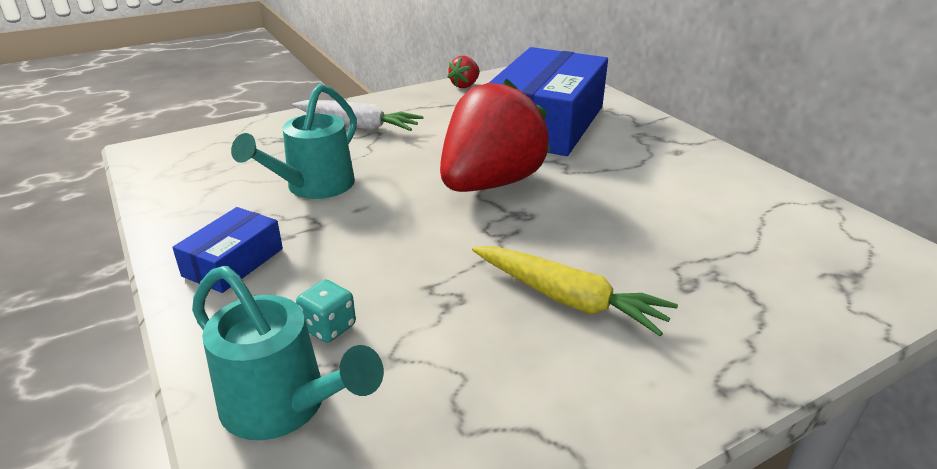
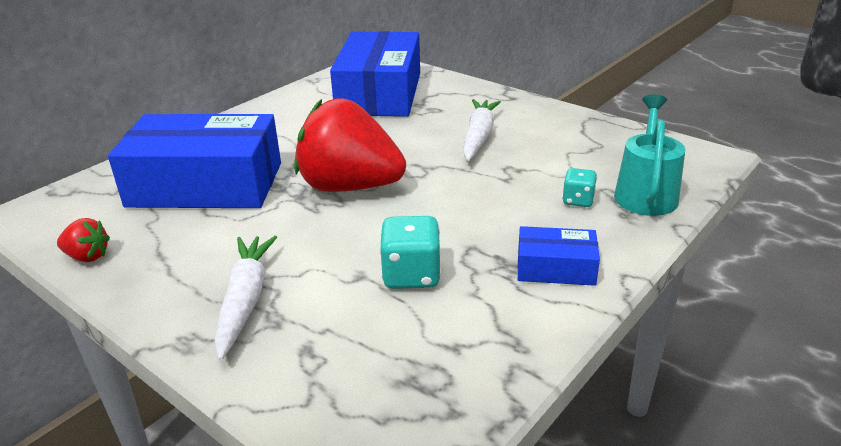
camera: 110 degrees left, 0 degrees up
turquoise watering can [231,84,357,199] -> turquoise dice [379,216,441,289]
yellow carrot [472,246,678,336] -> white carrot [463,99,501,161]
none -> blue box [330,31,420,117]

